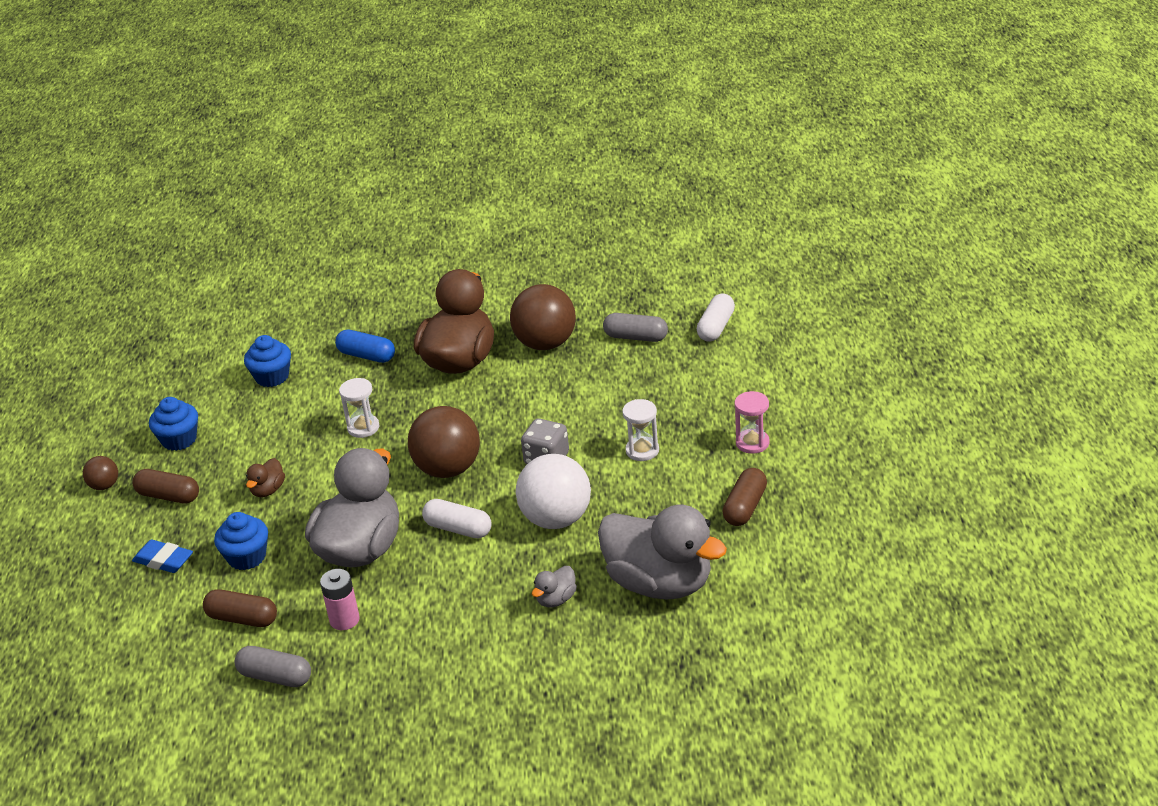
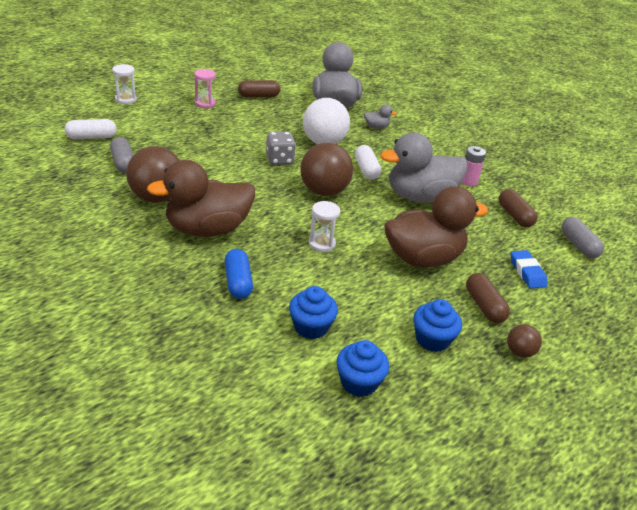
camera: 135 degrees left, 0 degrees up
blue cupcake [214,512,268,570] -> blue cupcake moved to [337,340,389,397]
grey capsule [235,646,311,687] -> grey capsule moved to [561,217,604,259]
brown duck [246,458,285,497] -> brown duck [384,186,488,267], size x2.44
white hourglass [622,399,659,461] -> white hourglass moved to [112,64,137,104]

